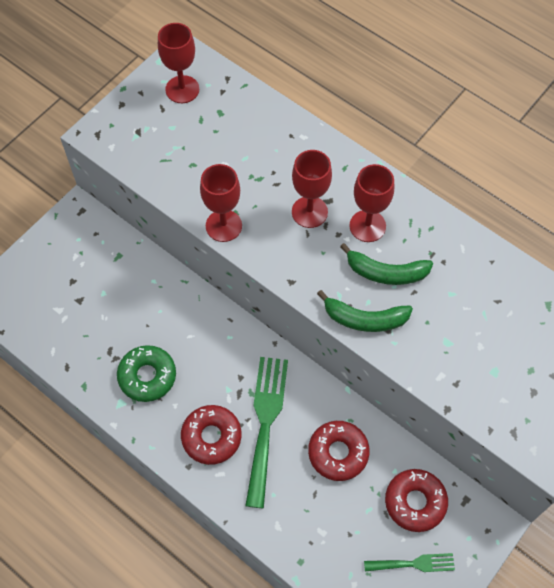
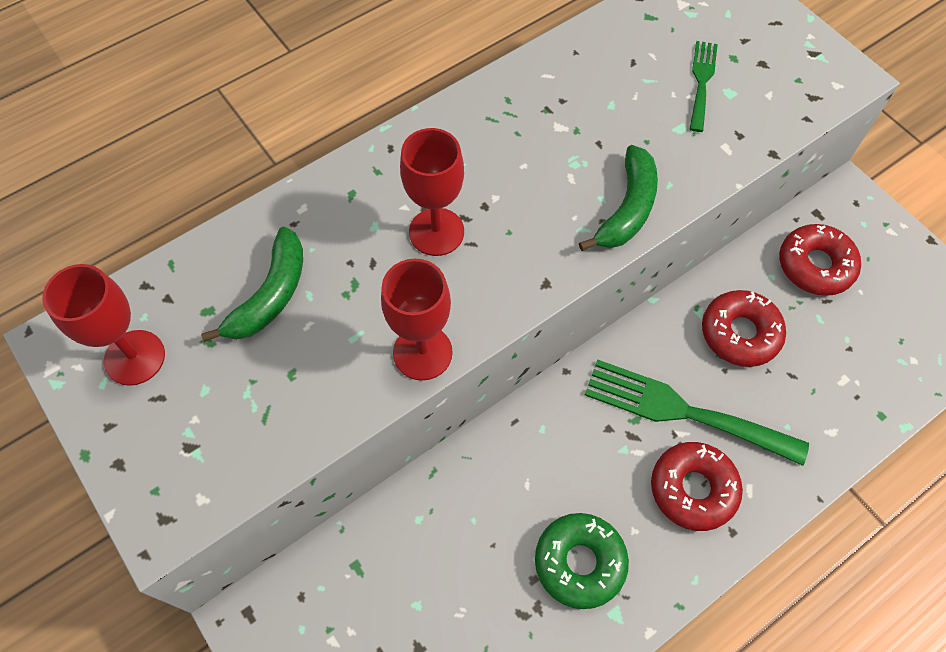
camera: 75 degrees left, 0 degrees up
green banana [340,243,433,285] -> green banana moved to [201,227,303,342]
red goblet [350,164,394,242] -> none
green fork [364,553,455,572] -> green fork moved to [690,41,718,132]

